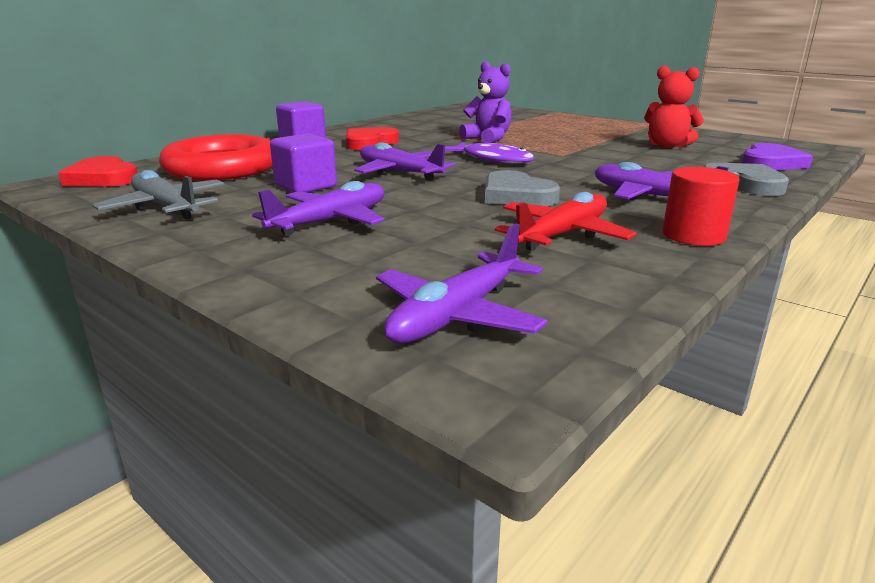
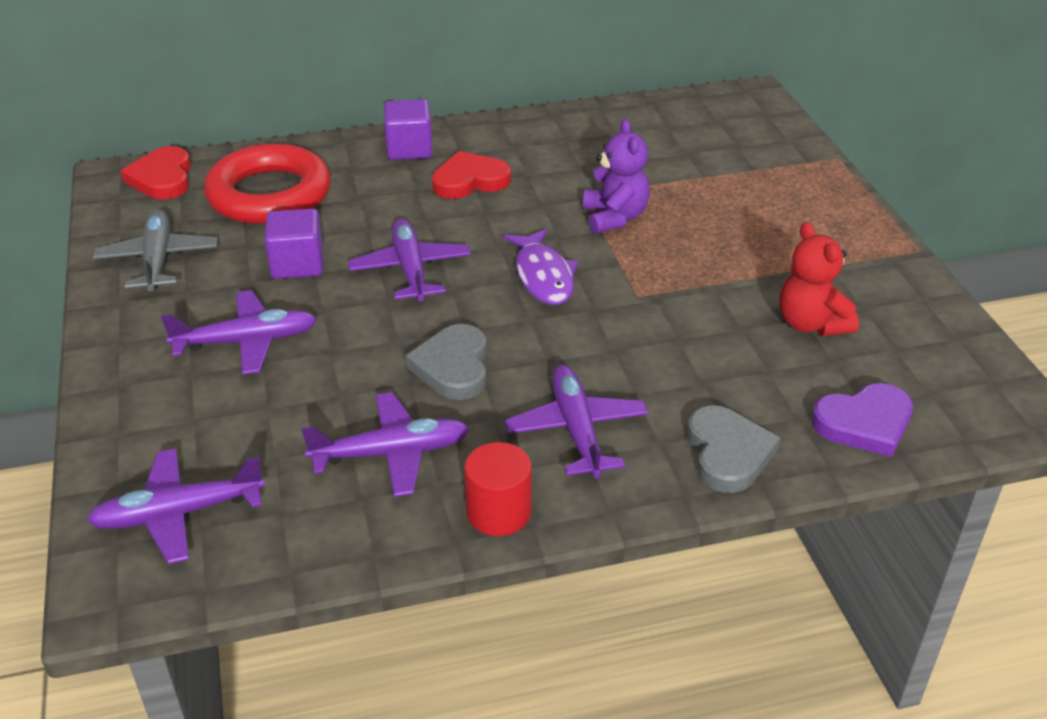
camera: 35 degrees right, 15 degrees up
red plane [495,192,636,251] -> purple plane [301,392,470,497]

